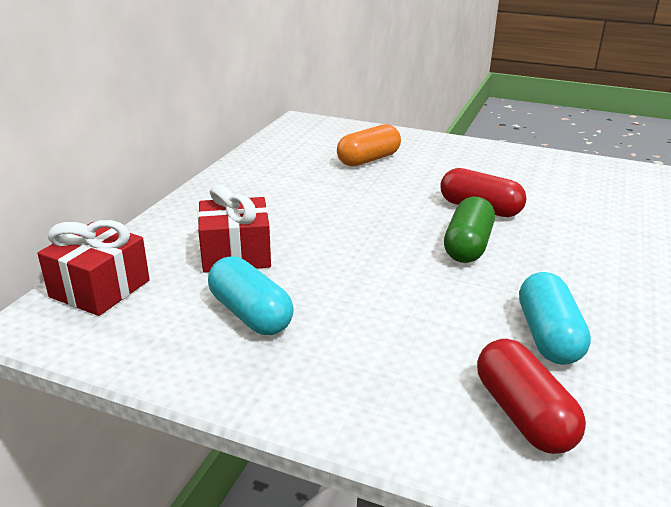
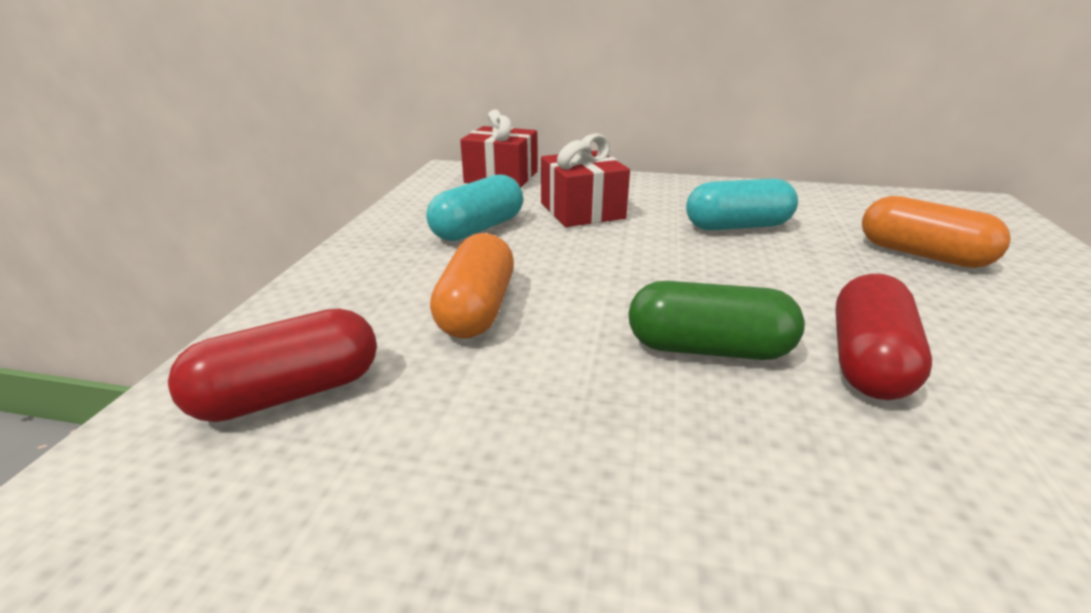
camera: 80 degrees right, 0 degrees up
turquoise capsule [519,272,591,365] -> turquoise capsule moved to [686,178,798,231]
none -> orange capsule [430,233,514,339]

